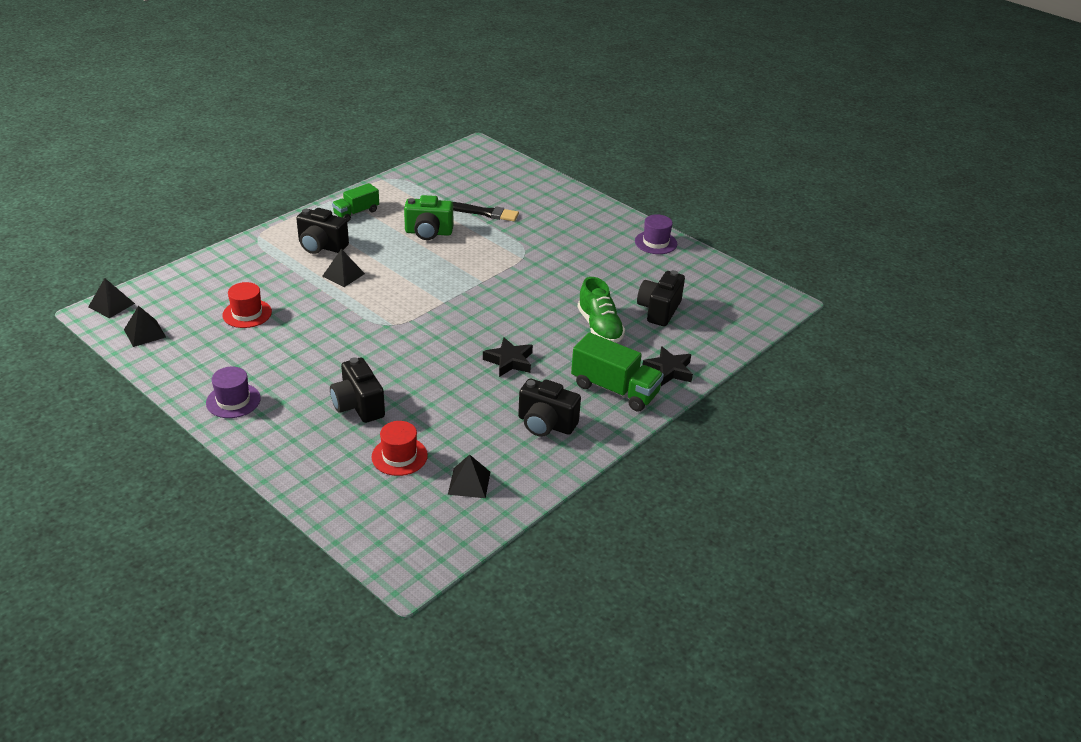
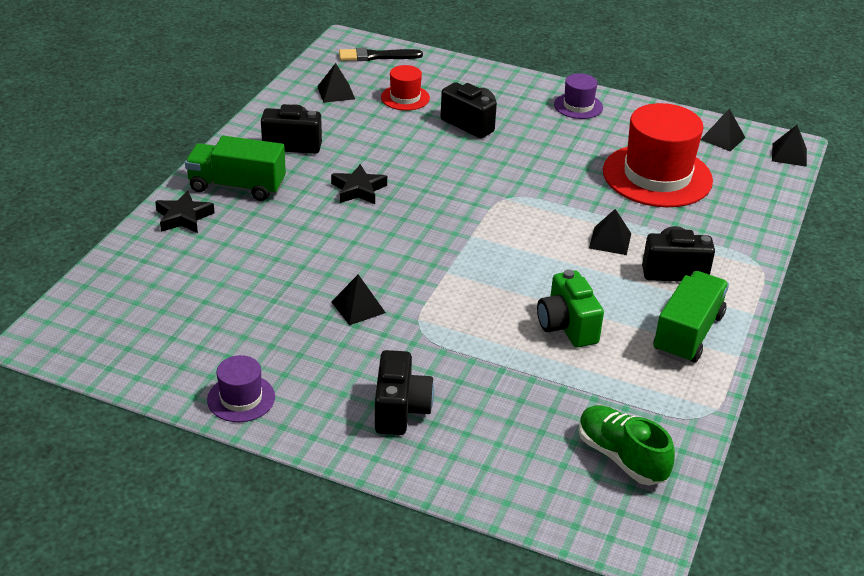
camera: 160 degrees right, 0 degrees up
red hat [222,282,272,328] -> red hat [603,103,713,207], size x2.06
green truck [332,183,379,222] -> green truck [653,271,729,363], size x1.58
green camera [404,195,453,240] -> green camera turned 90 degrees counterclockwise [537,270,604,347]
black brush [453,202,519,221] -> black brush moved to [339,48,423,61]
green shoe [578,277,625,343] -> green shoe moved to [578,405,675,485]
black camera [637,270,685,326] -> black camera moved to [375,350,434,435]
none -> black pyramid [331,274,386,325]

